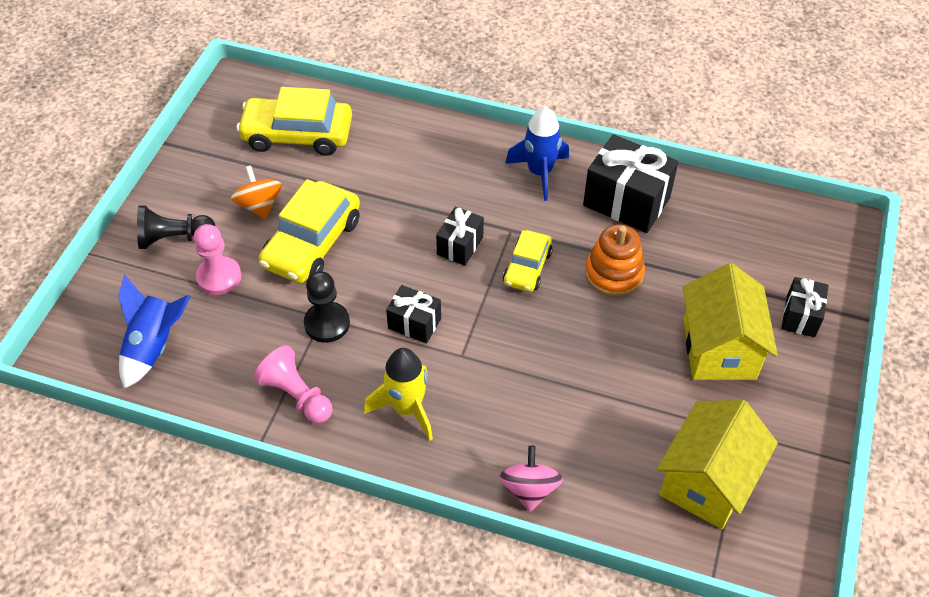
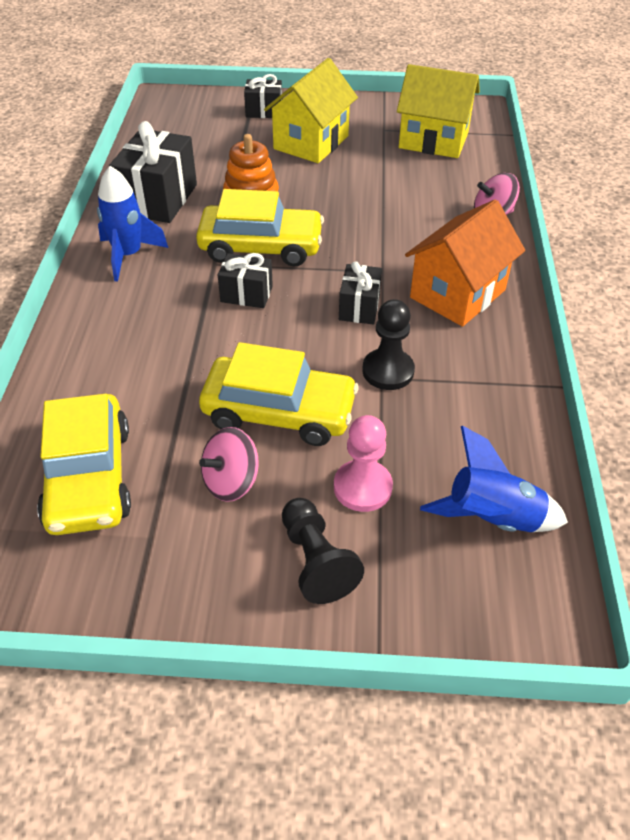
camera: 105 degrees left, 5 degrees down
orange spinning top [231,165,282,220] -> pink spinning top [199,427,259,502]
pink pawn [254,345,333,423] -> none
yellow rocket [364,348,433,441] -> orange house [405,199,525,327]
yellow car [503,230,553,292] -> yellow car [196,189,324,267], size x1.70
yellow house [683,263,778,380] -> yellow house turned 45 degrees counterclockwise [264,58,358,163]

